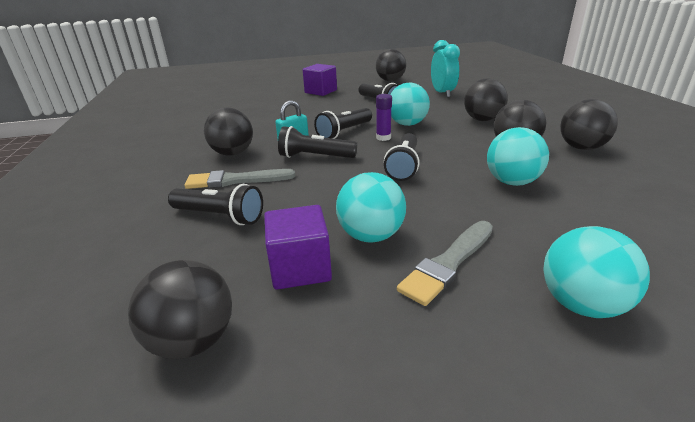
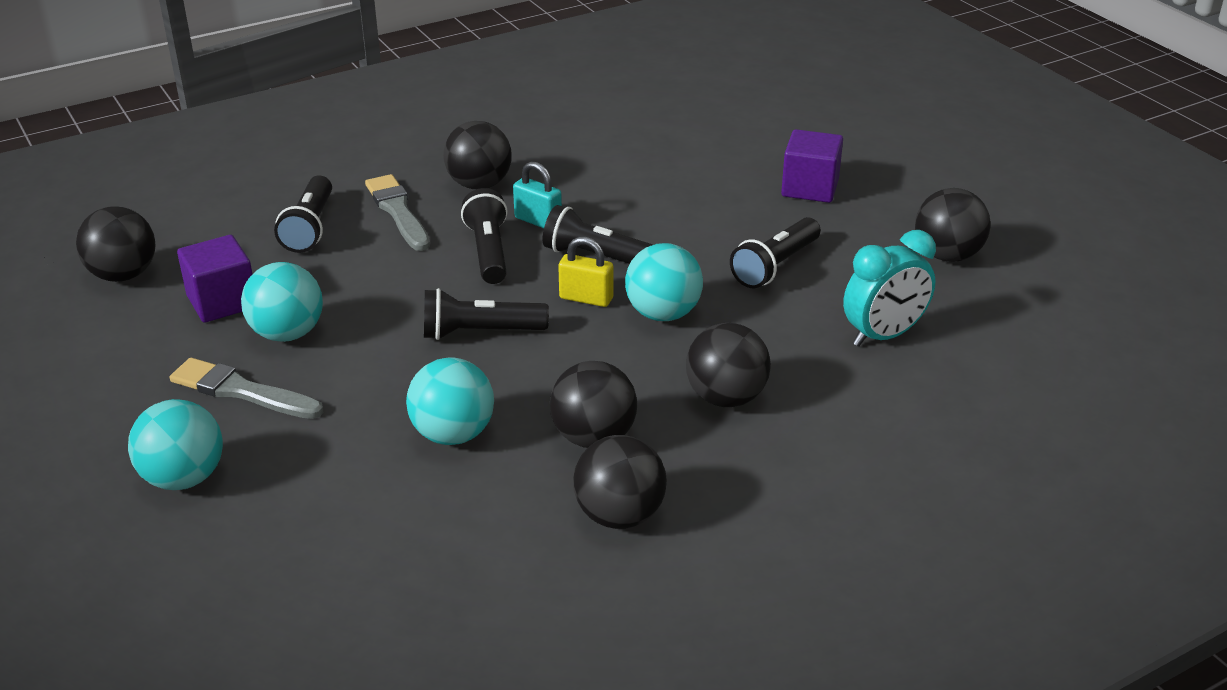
camera: 70 degrees right, 5 degrees up
purple glue stick [376,94,392,141] -> yellow padlock [558,237,613,307]

